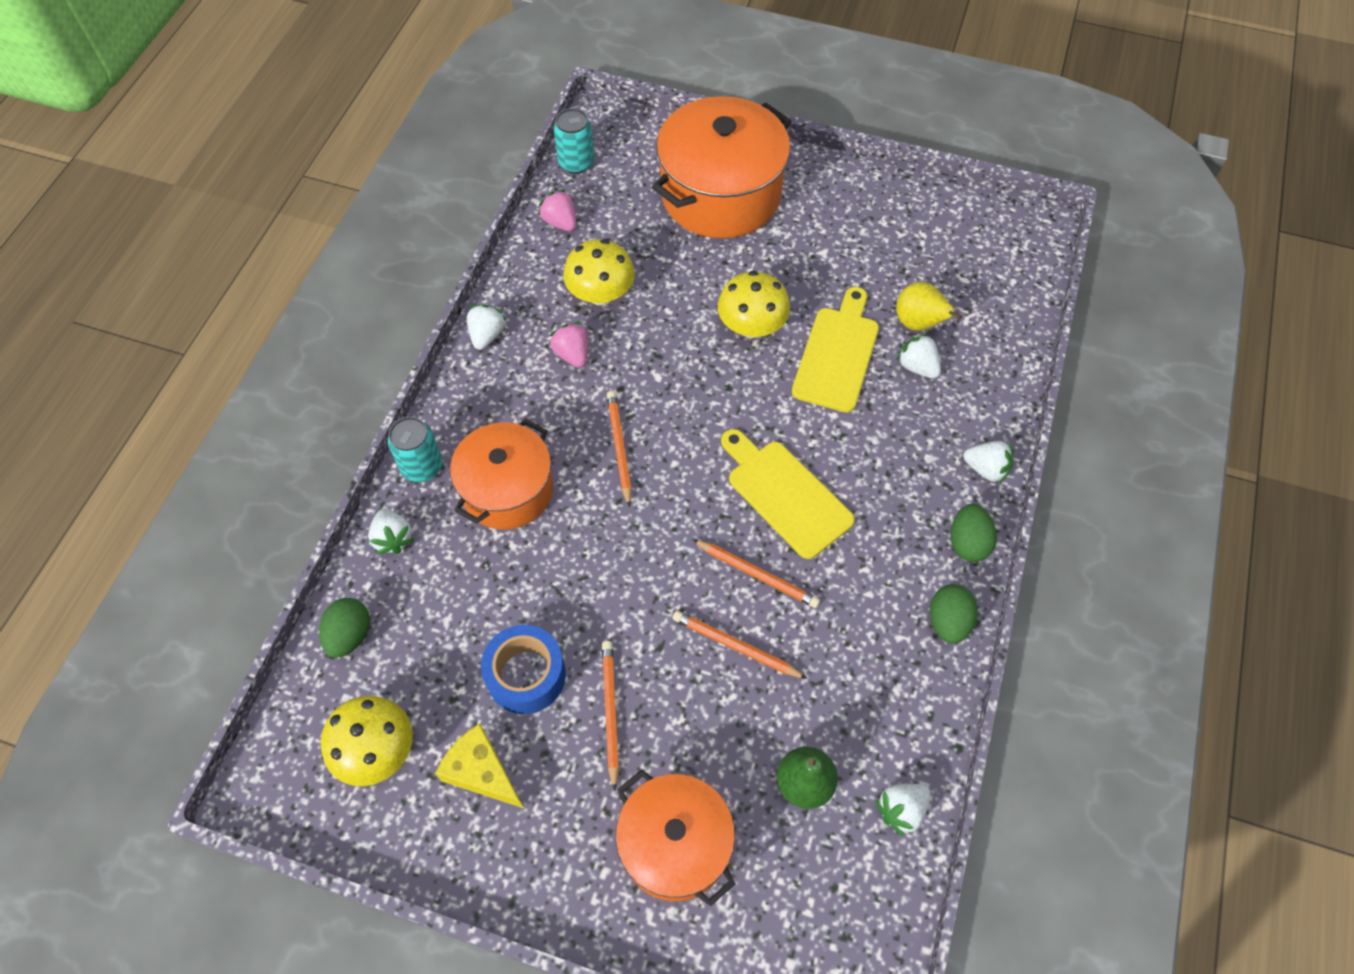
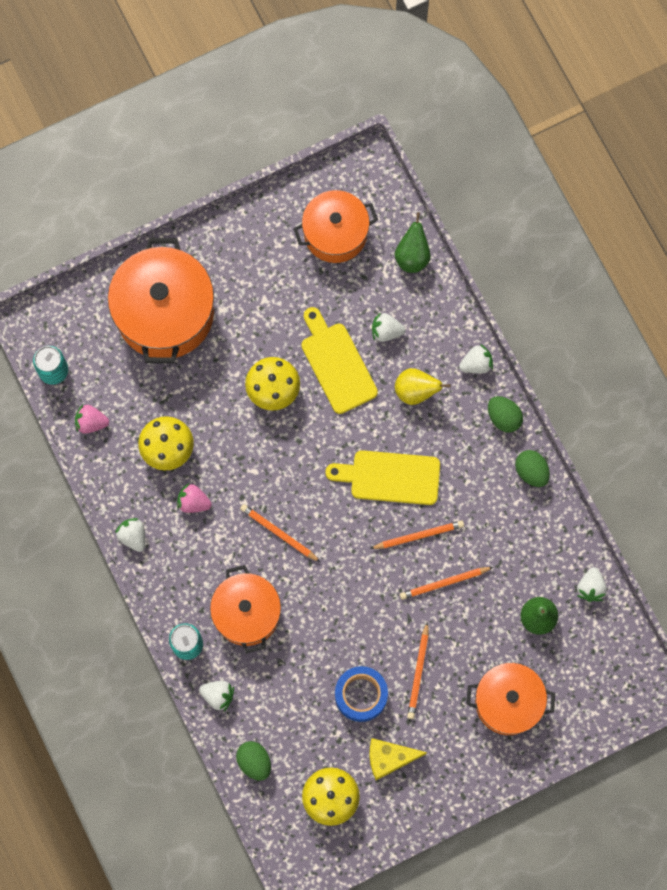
camera: 45 degrees left, 15 degrees up
orange pencil [602,641,619,791] -> orange pencil turned 120 degrees counterclockwise [407,621,429,719]
yellow pear [896,282,962,331] -> yellow pear moved to [395,368,451,405]
none -> orange pot [293,190,378,263]
none -> green pear [395,212,431,273]

